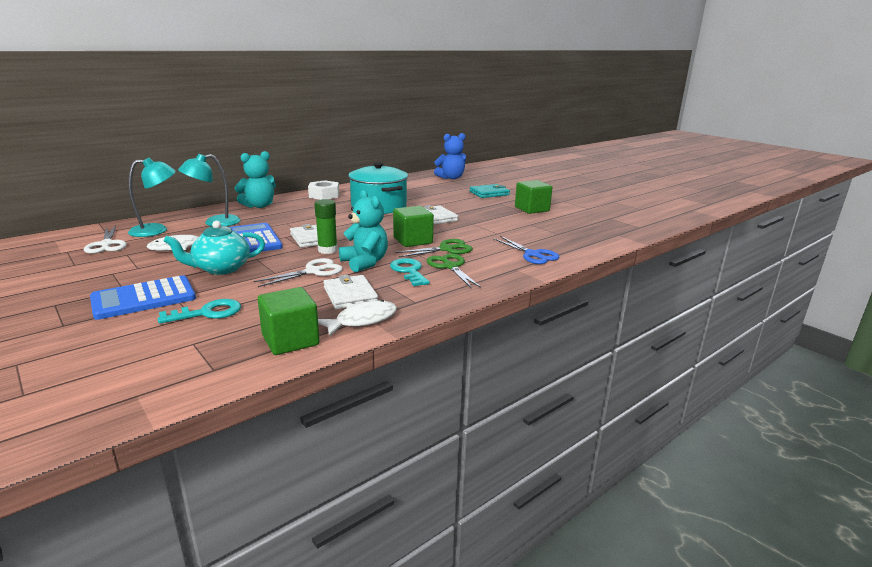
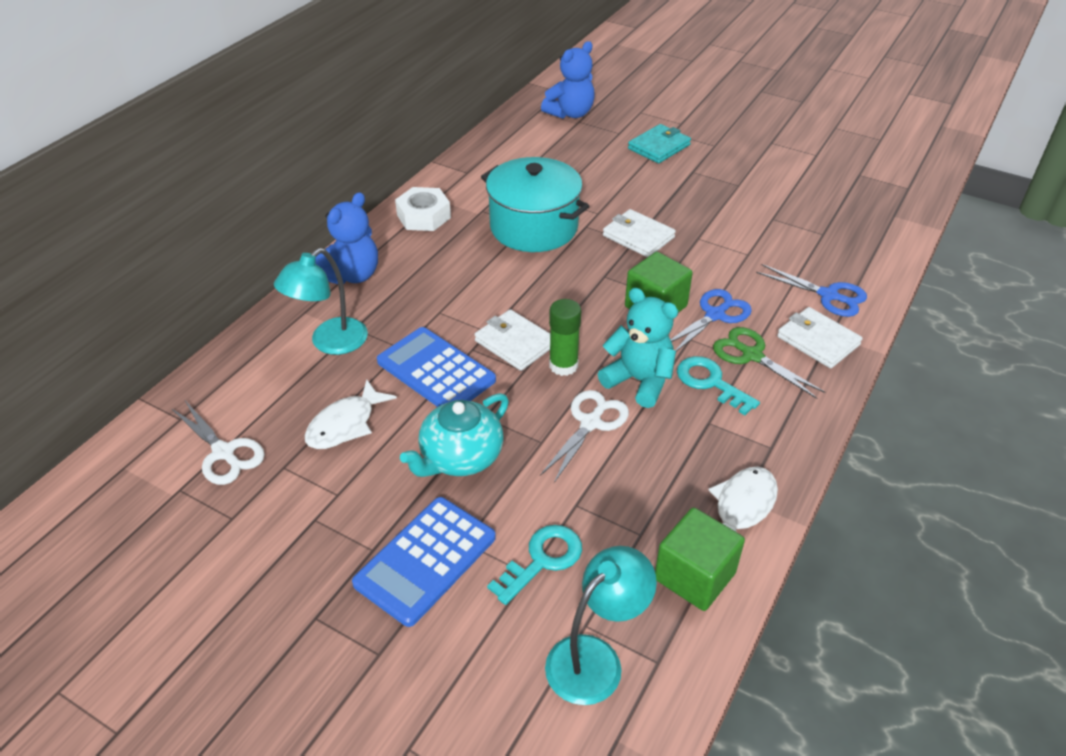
camera: 20 degrees left, 20 degrees up
turquoise lamp [128,157,176,237] -> turquoise lamp moved to [545,546,657,705]
turquoise teddy bear [235,151,276,208] -> blue teddy bear [315,192,378,285]
white wallet [323,275,378,309] -> white wallet moved to [777,307,863,368]
green scissors [395,239,473,257] -> blue scissors [670,289,752,352]
green cube [515,180,553,214] -> none

